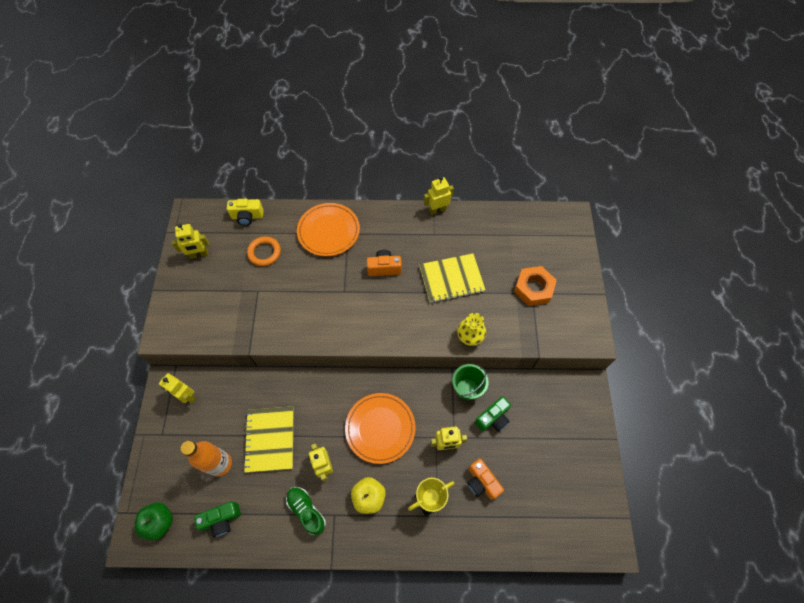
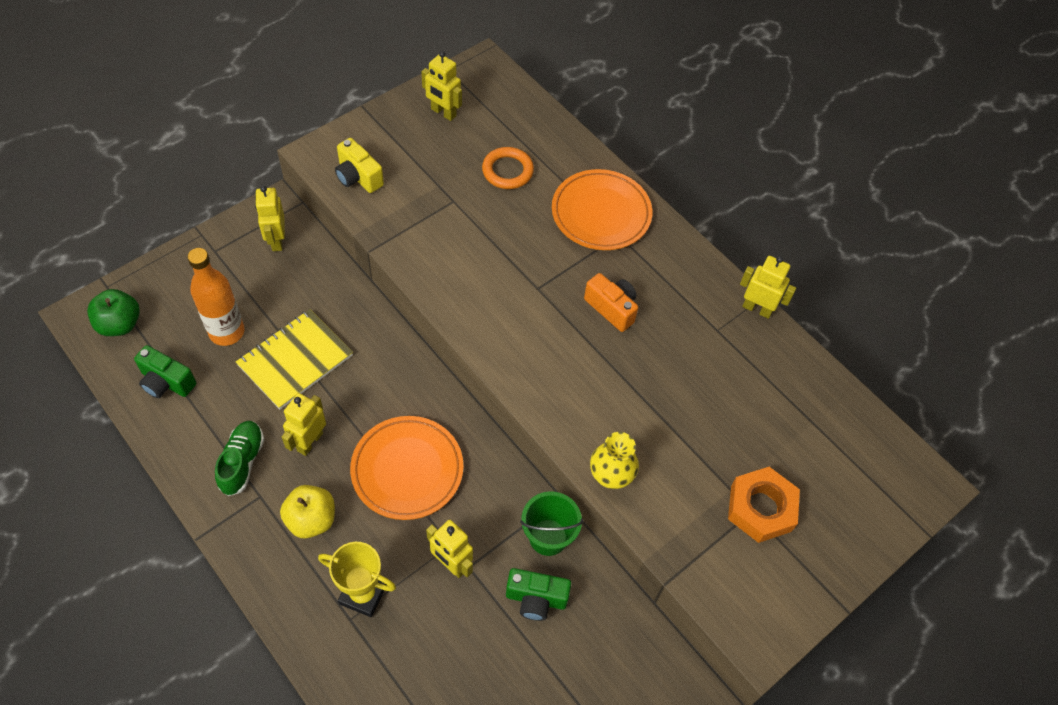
camera: 45 degrees right, 5 degrees down
yellow camera [227,199,264,226] -> yellow camera moved to [335,138,384,193]
yellow notebook [419,253,486,303] -> none
orange camera [467,459,504,500] -> none

